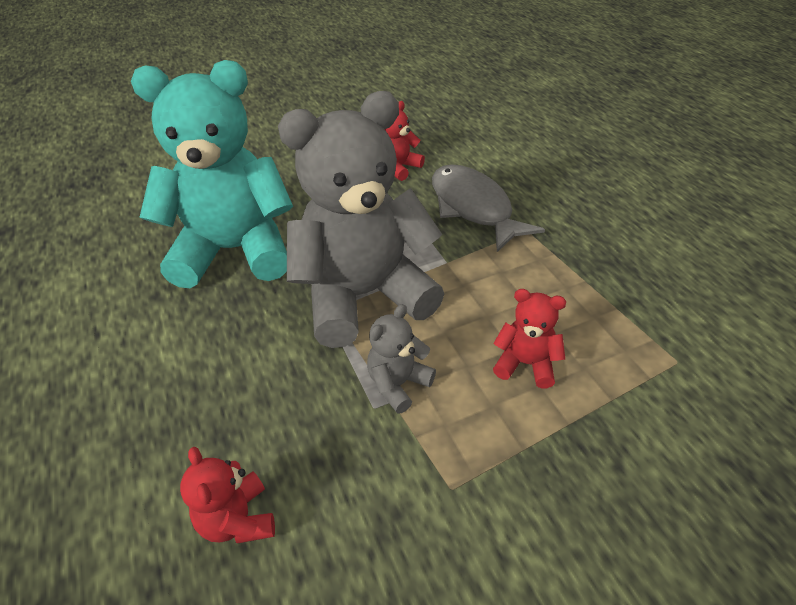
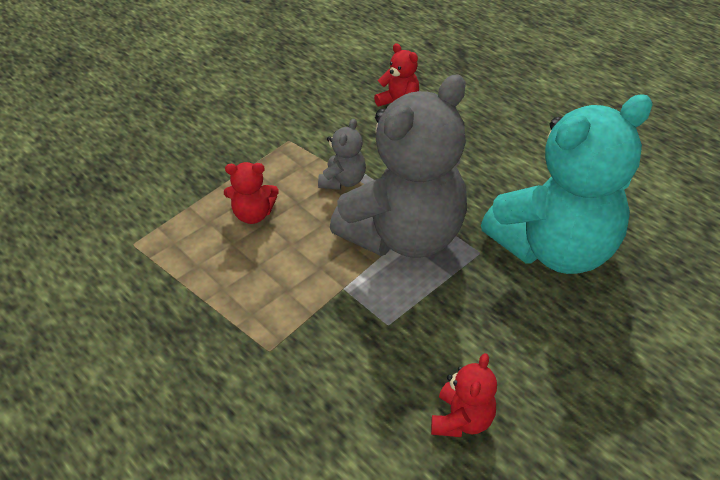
camera: 160 degrees right, 0 degrees up
grey fish [432,164,545,252] -> none

